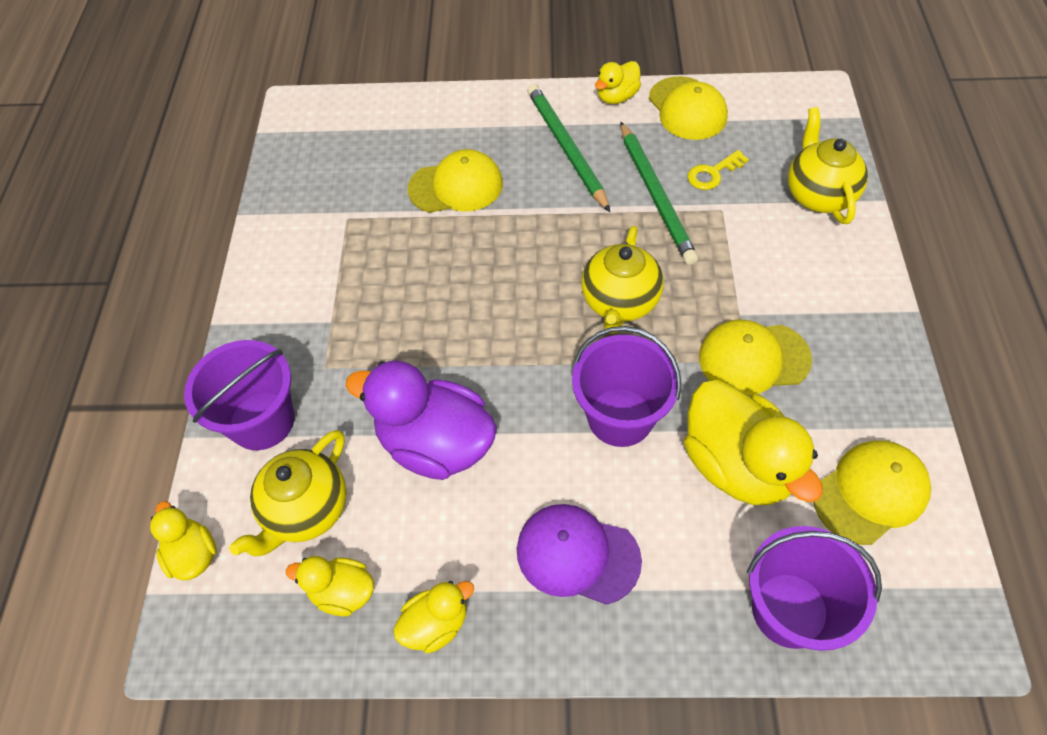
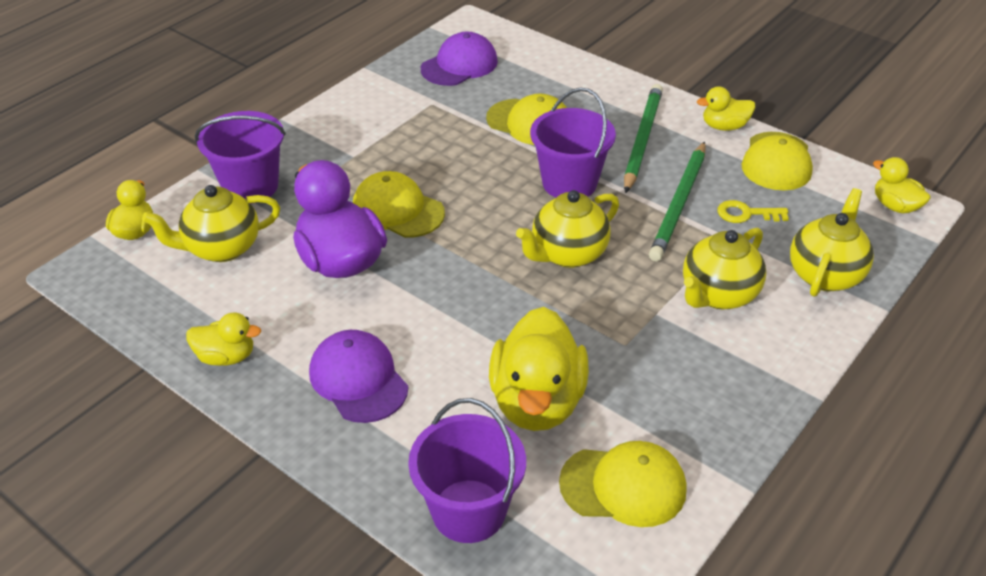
camera: 35 degrees right, 15 degrees down
yellow duck [286,556,374,616] -> yellow duck moved to [873,157,931,213]
purple bucket [572,326,682,447] -> purple bucket moved to [530,87,616,198]
yellow cap [699,320,812,396] -> yellow cap moved to [353,171,445,238]
none -> purple cap [421,31,498,86]
none -> yellow teapot [683,228,766,309]

